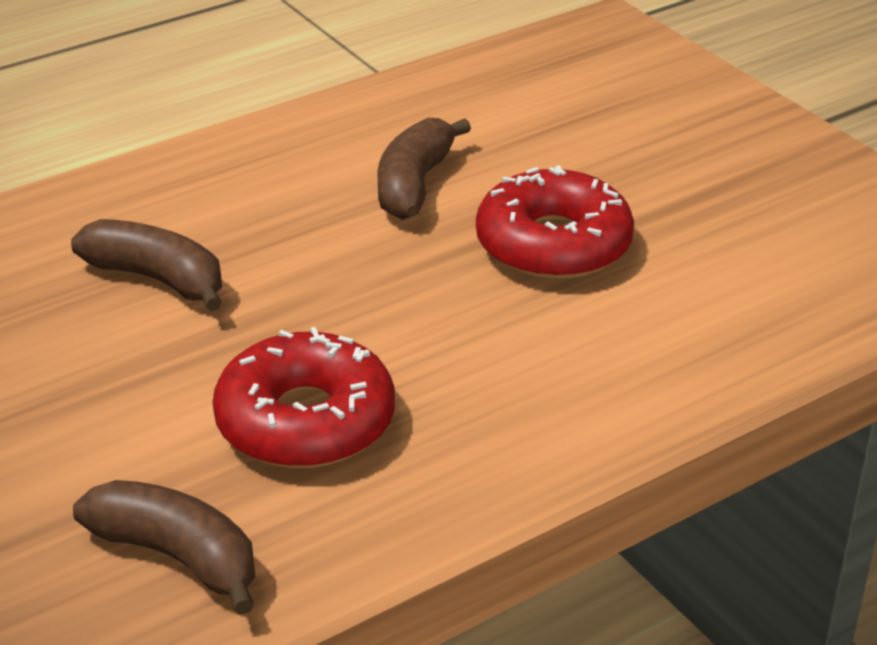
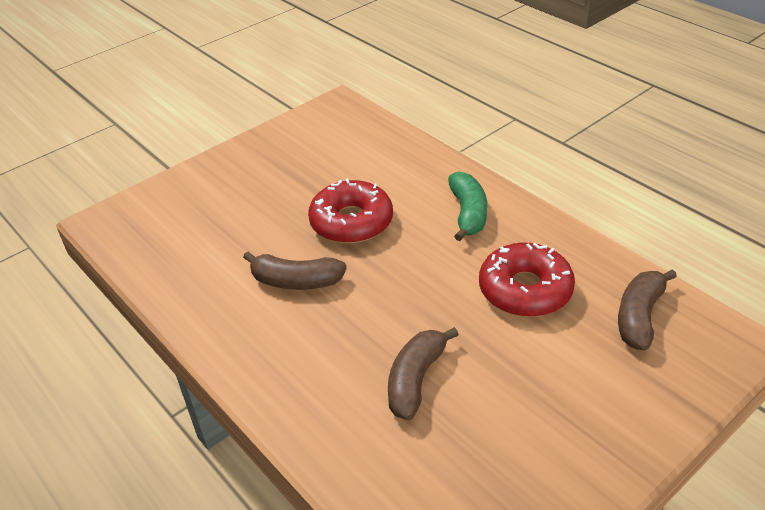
camera: 95 degrees left, 5 degrees up
none -> green banana [448,172,487,241]

